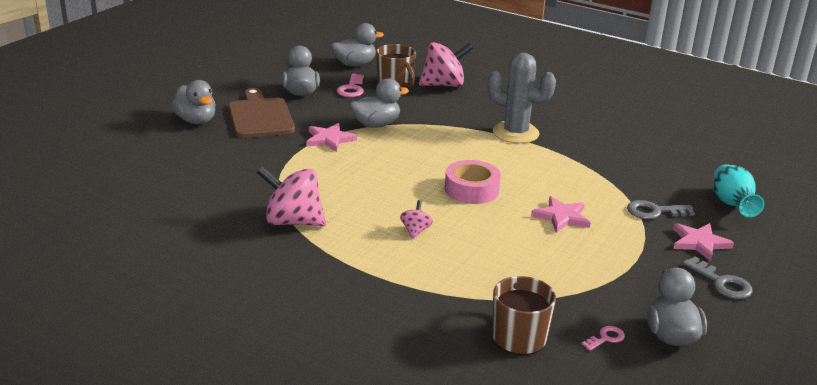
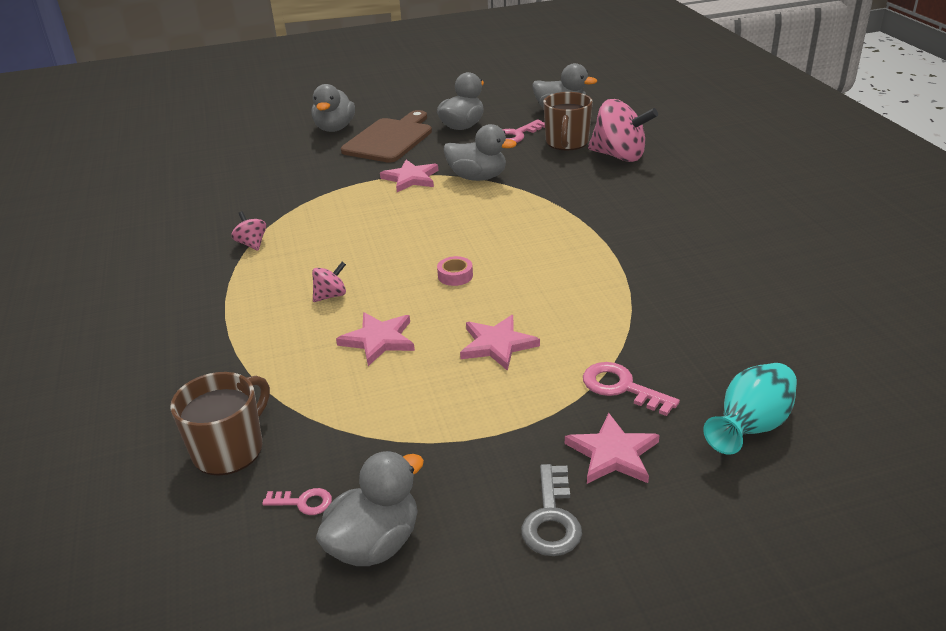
camera: 45 degrees right, 5 degrees up
pink spinning top [256,166,326,227] -> pink spinning top [231,211,266,251], size x0.47
pink tape [445,160,501,204] -> pink tape [437,256,473,286], size x0.50
grey cactus [488,53,556,143] -> none
grey key [627,200,695,219] -> pink key [583,362,680,416]
none -> pink star [336,312,415,366]

